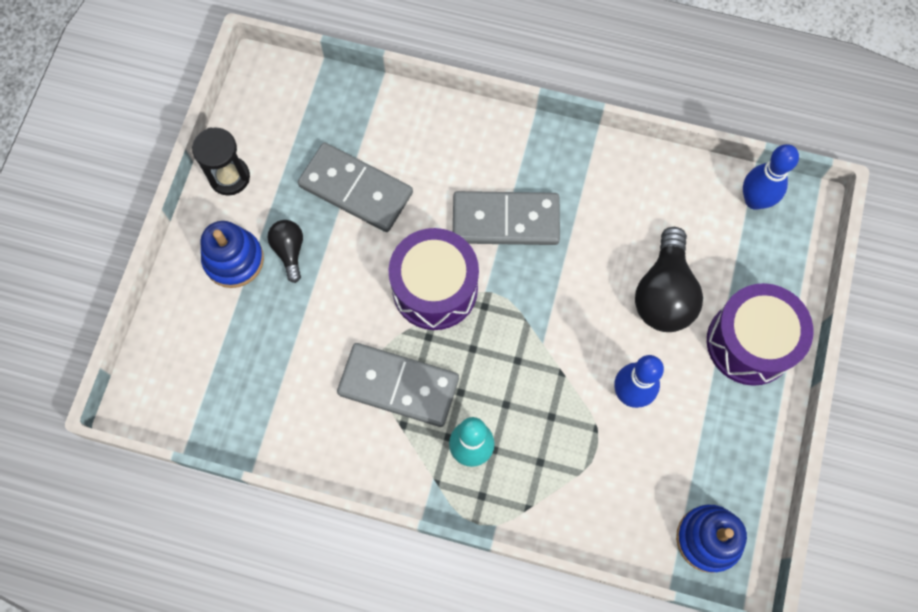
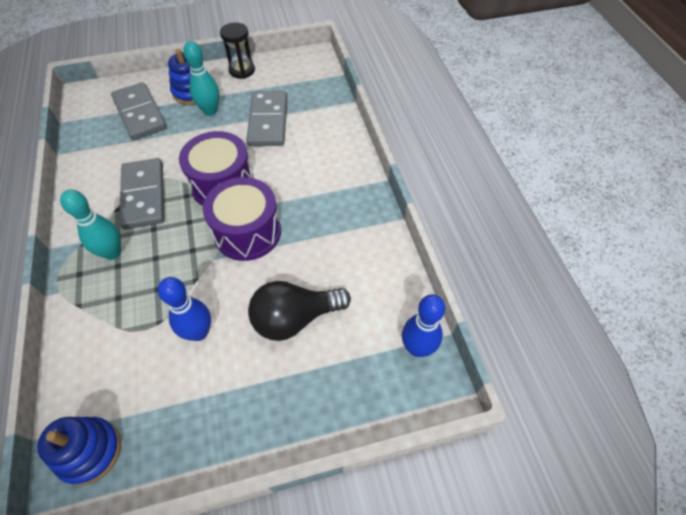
camera: 60 degrees right, 15 degrees down
black light bulb [267,220,303,283] -> turquoise bowling pin [183,41,219,116]
grey domino [453,191,560,245] -> grey domino moved to [111,82,167,140]
purple drum [707,283,813,386] -> purple drum moved to [203,177,281,261]

